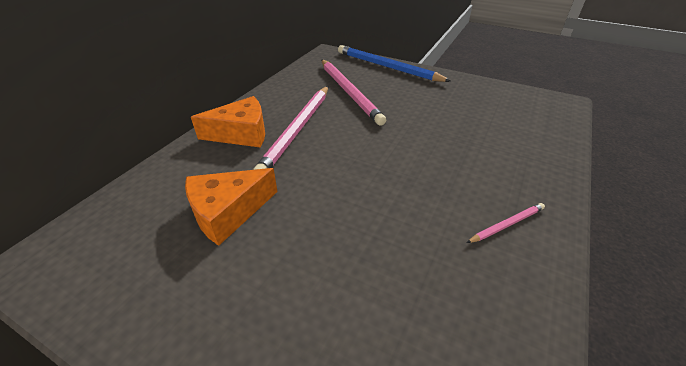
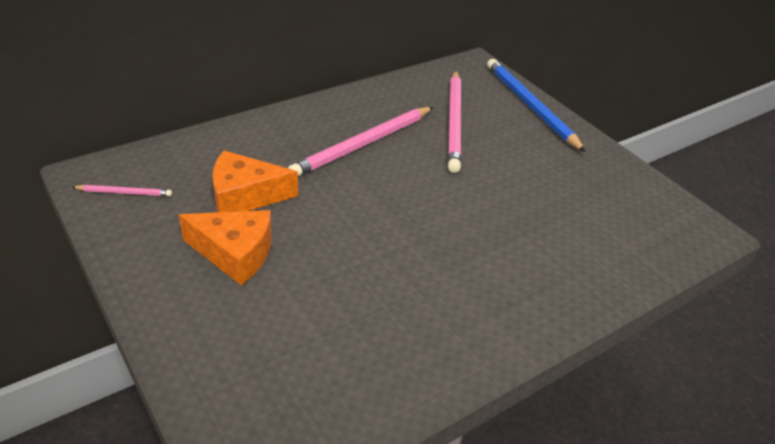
camera: 25 degrees right, 0 degrees up
orange cheese [191,96,265,148] -> orange cheese moved to [179,210,272,285]
pink pencil [467,203,545,243] -> pink pencil moved to [72,185,172,196]

